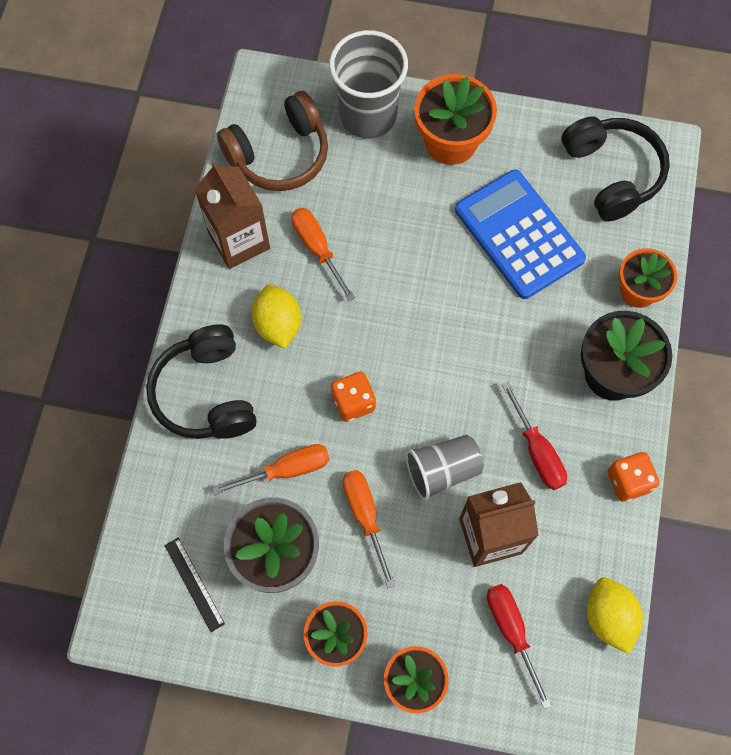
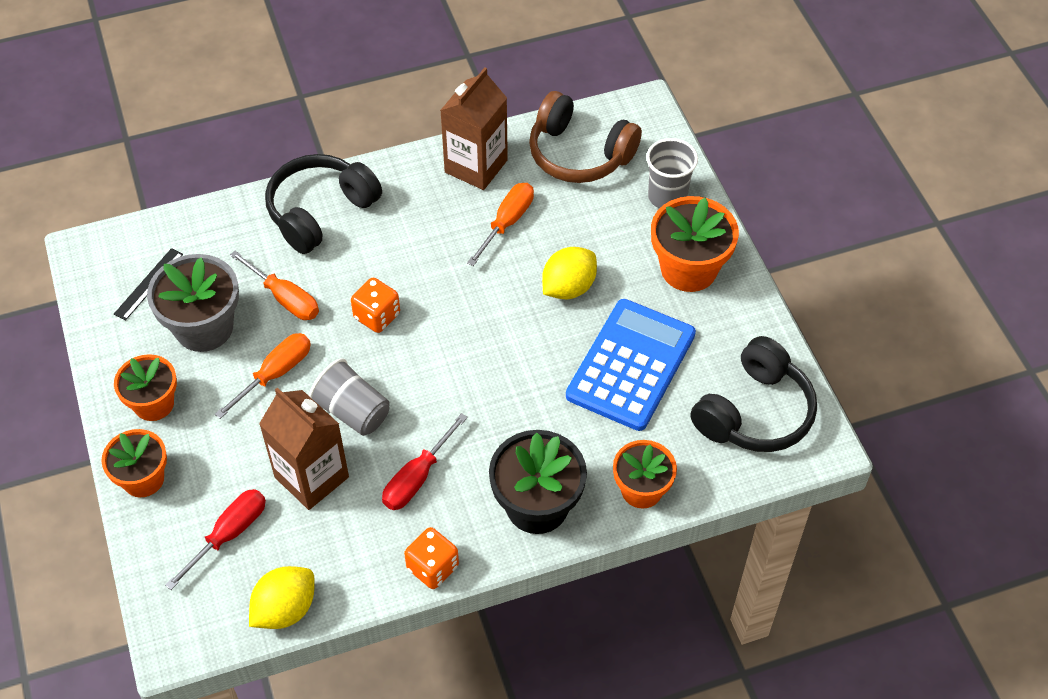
camera: 60 degrees right, 15 degrees down
yellow lemon [252,284,301,349] -> yellow lemon moved to [542,247,597,299]
grey cup [329,30,408,139] -> grey cup [646,138,698,209], size x0.65

